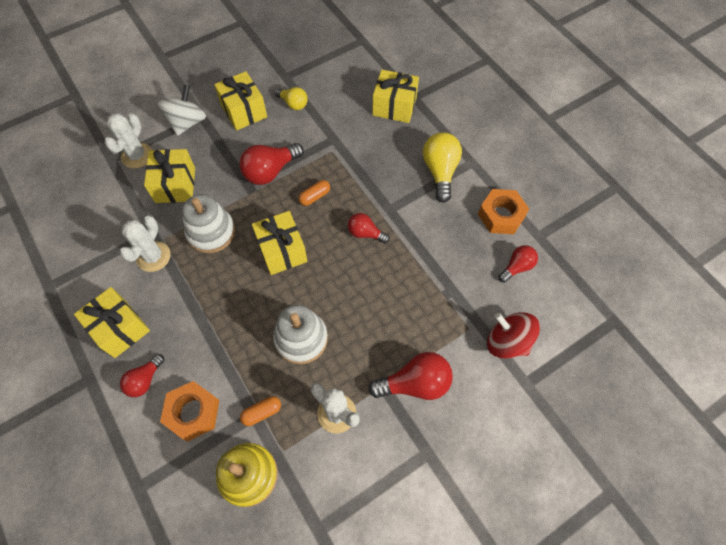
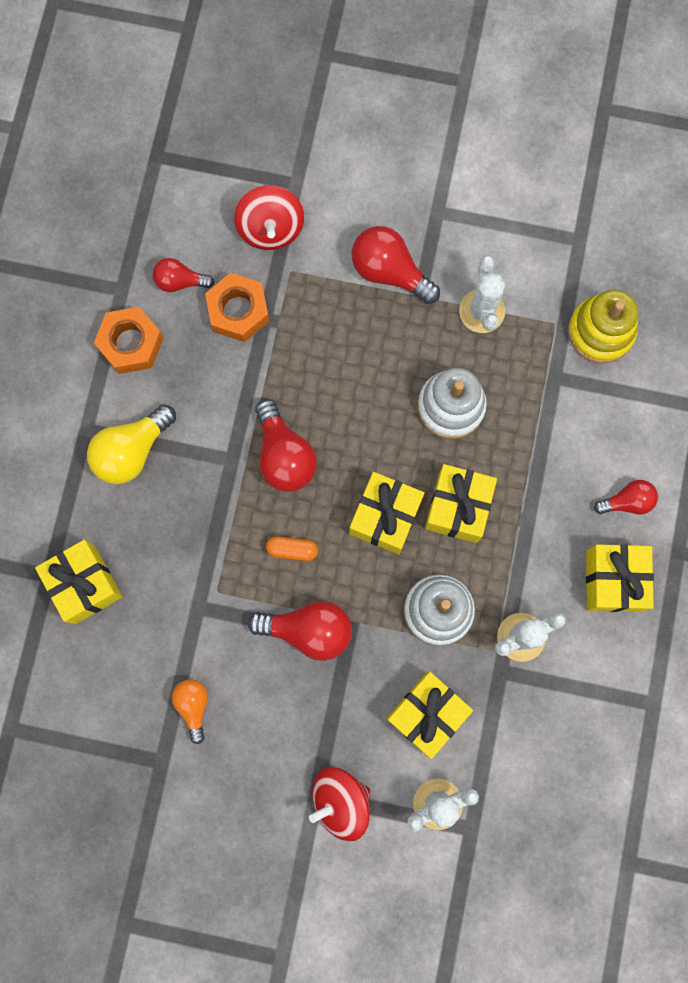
camera: 135 degrees left, 15 degrees up
white spinning top [158,85,206,136] -> red spinning top [309,767,370,841]
orange nut [160,381,219,441] -> orange nut moved to [205,273,269,342]
yellow gift [214,71,267,131] -> yellow gift moved to [425,464,497,543]
orange capsule [240,396,281,426] -> none
yellow light bulb [274,87,308,110] -> orange light bulb [172,679,208,744]
red light bulb [348,213,390,243] -> red light bulb [255,399,317,492], size x1.65

